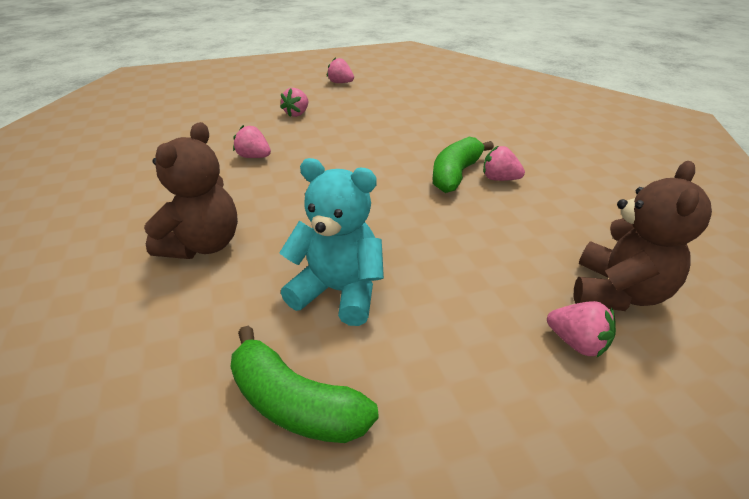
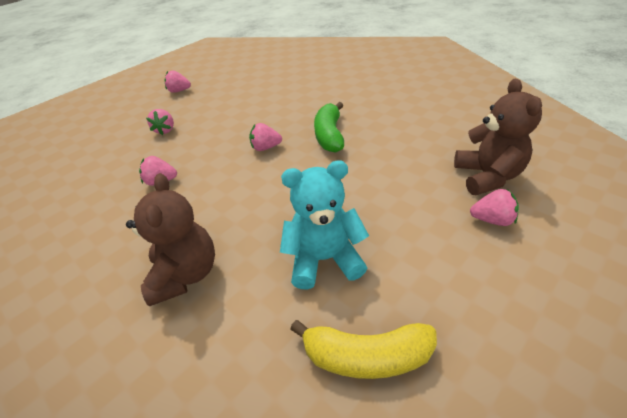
camera: 25 degrees left, 5 degrees up
green banana [230,326,379,443] -> yellow banana [290,320,437,379]
pink strawberry [483,146,525,181] -> pink strawberry moved to [249,123,282,151]

